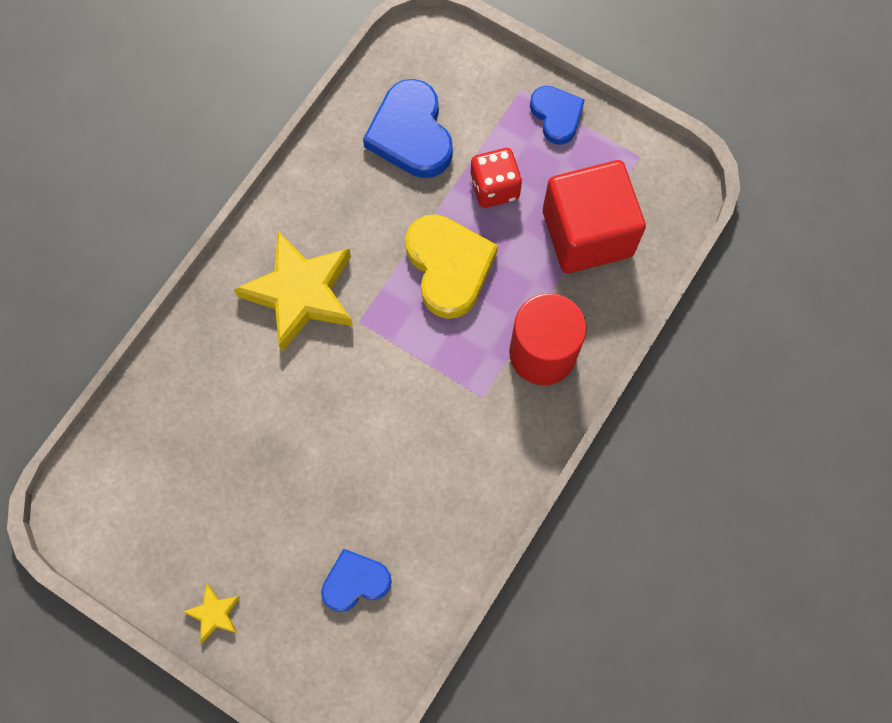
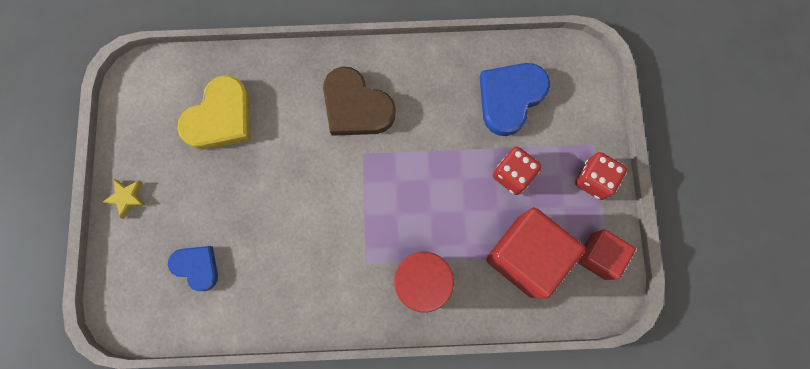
camera: 55 degrees right, 5 degrees up
yellow star [234,231,353,352] -> brown heart [323,67,396,136]
yellow heart [405,214,498,319] -> yellow heart moved to [177,75,251,150]
blue heart [530,86,585,145] -> red dice [575,152,627,200]
none -> red cube [577,229,636,280]

